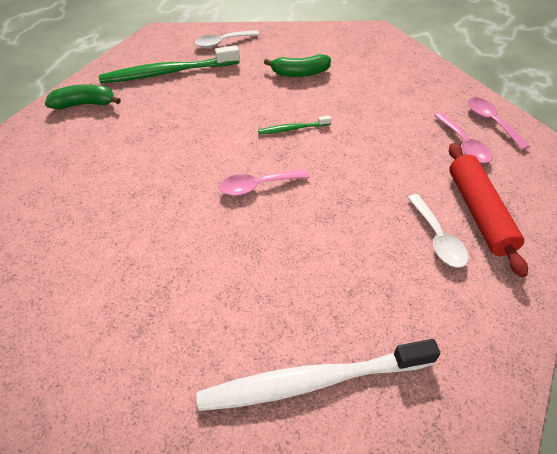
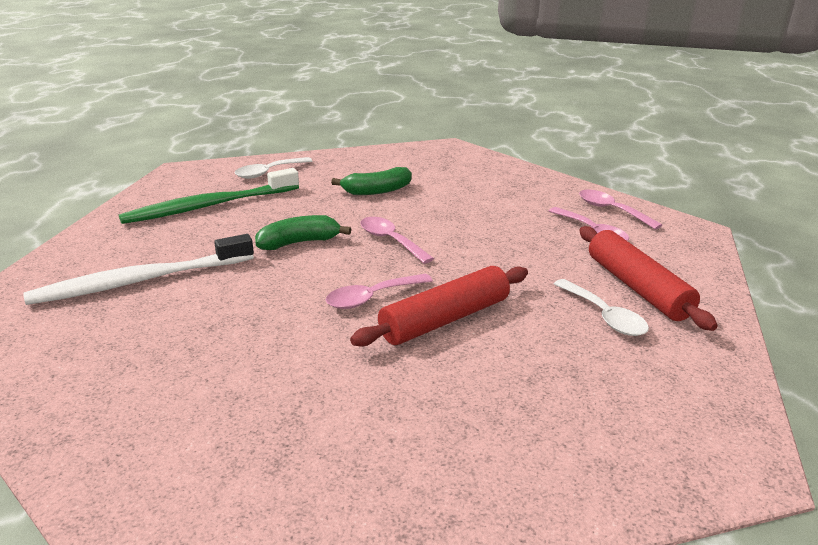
camera: 15 degrees left, 20 degrees down
green banana [45,84,121,109] -> green banana moved to [255,215,351,250]
white toothbrush [196,339,440,411] -> white toothbrush moved to [23,234,254,305]
green toothbrush [258,116,332,135] -> pink spoon [360,217,434,264]
none -> red rolling pin [350,266,528,347]

